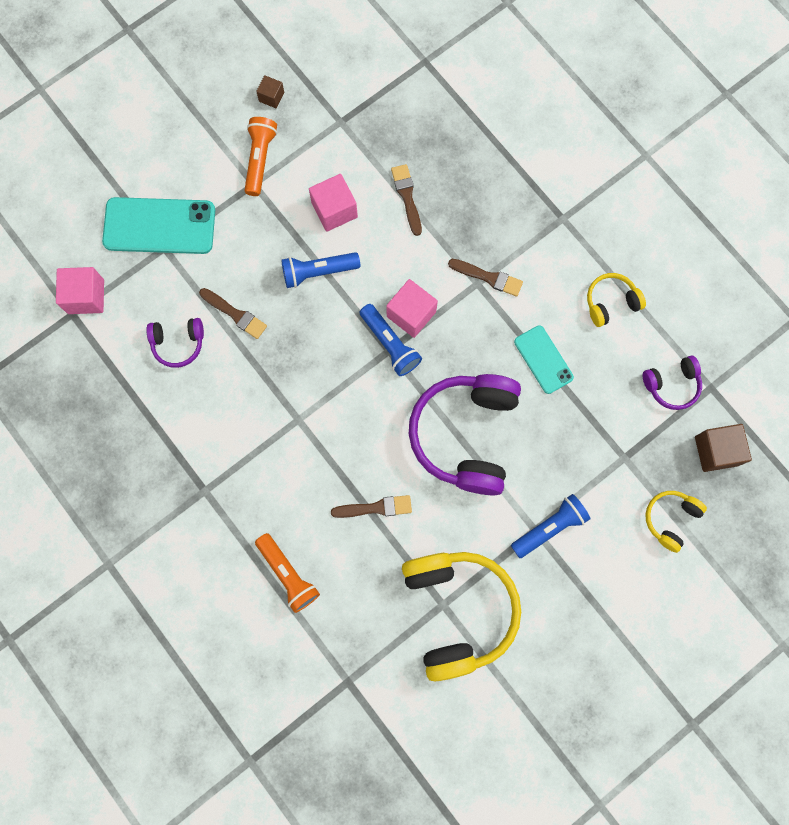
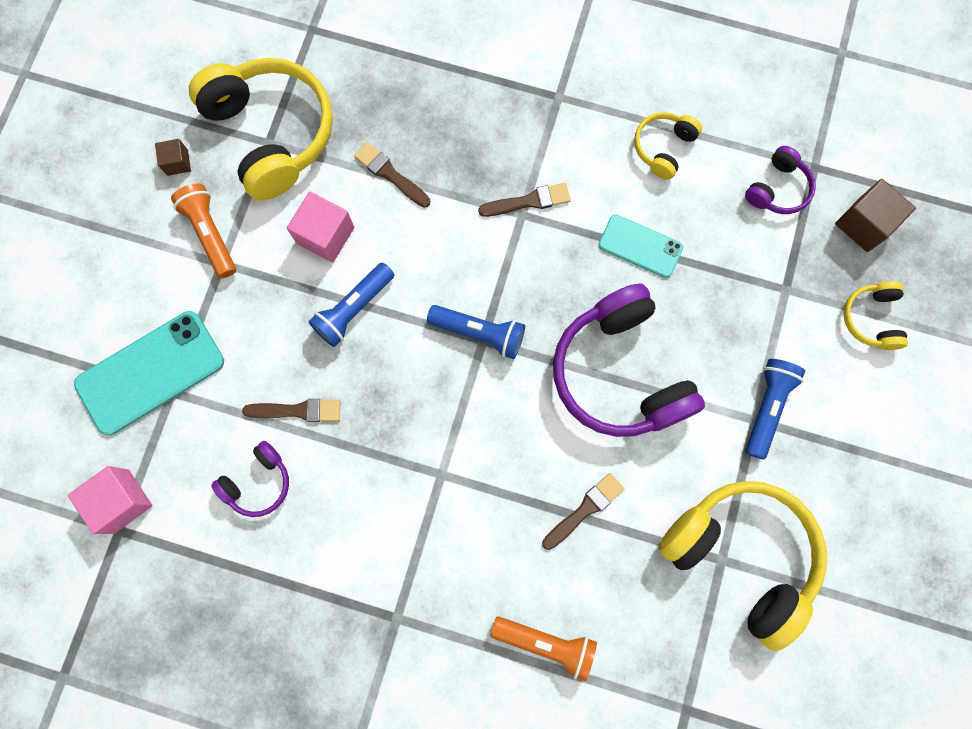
camera: 35 degrees left, 0 degrees up
pink cube [386,279,438,338] -> none
none -> yellow headphones [189,58,333,200]

